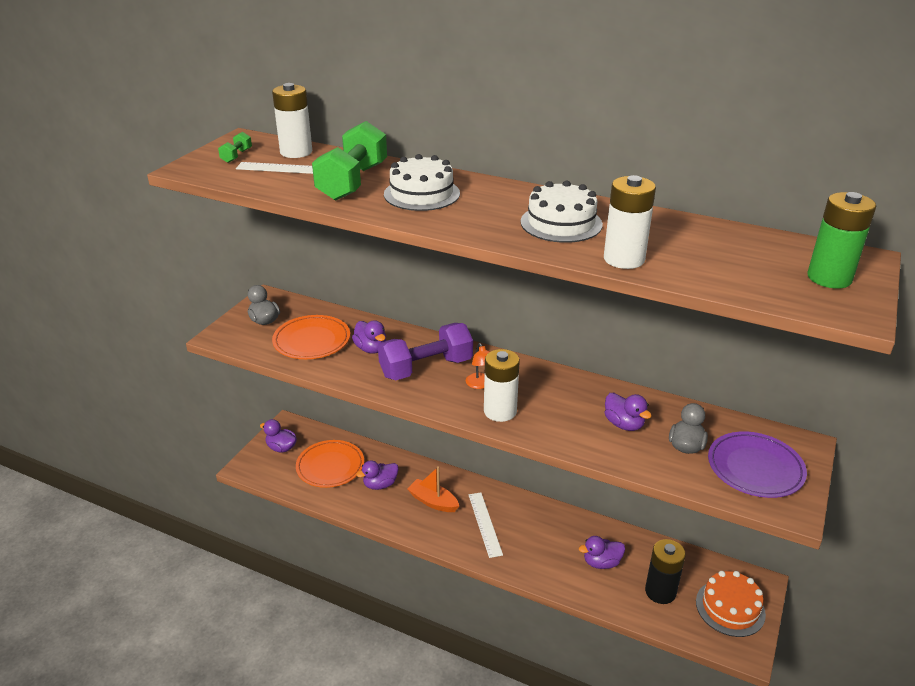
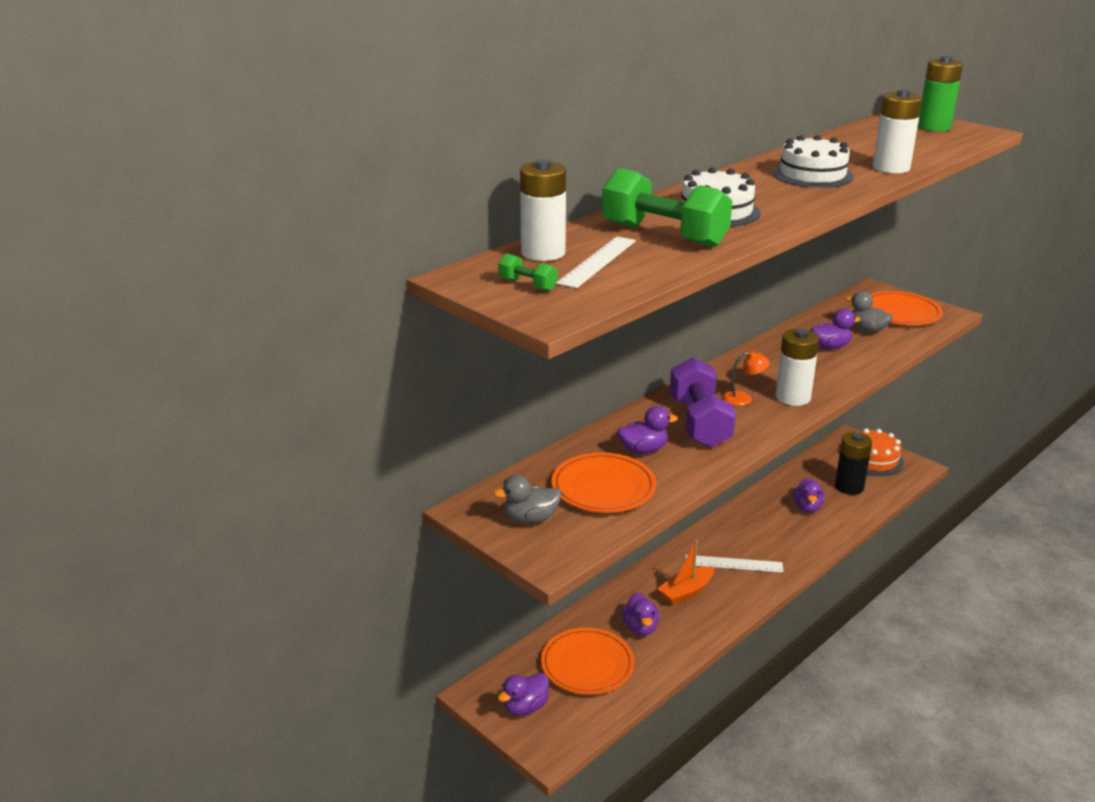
camera: 70 degrees left, 5 degrees down
purple plate [708,432,807,498] -> orange plate [870,291,943,325]

